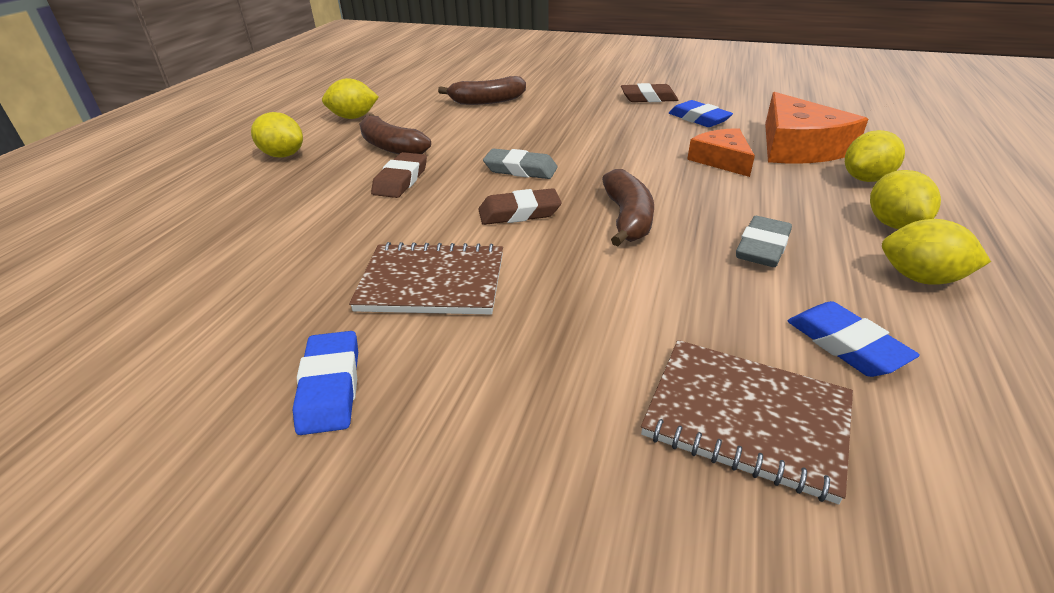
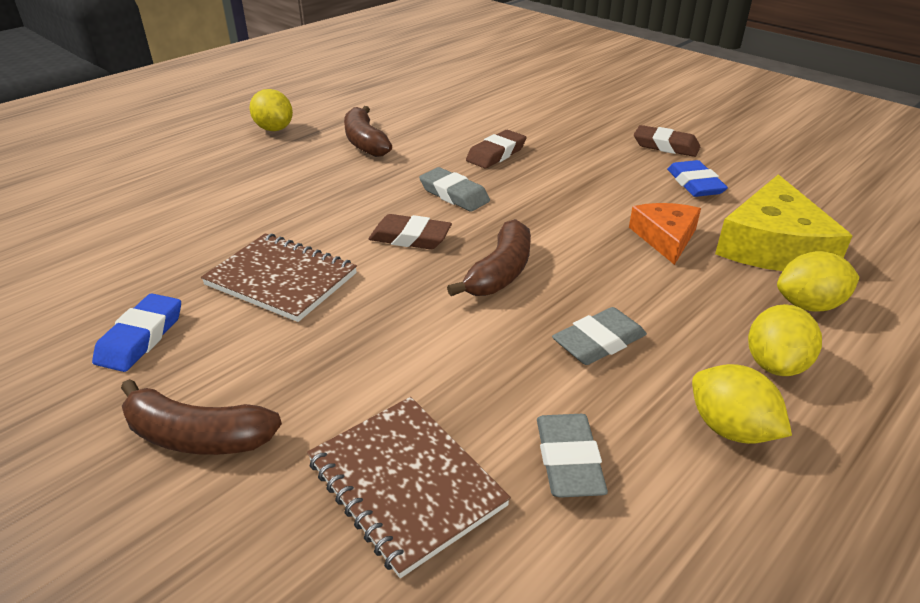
camera: 25 degrees right, 0 degrees up
yellow lemon [322,78,378,119] -> none
brown eraser [371,152,427,198] -> brown eraser moved to [466,130,526,169]
brown banana [438,76,526,105] -> brown banana moved to [121,379,282,455]
orange cheese [765,92,868,164] -> yellow cheese [715,175,853,271]
blue eraser [788,301,920,377] -> grey eraser [537,414,608,498]

